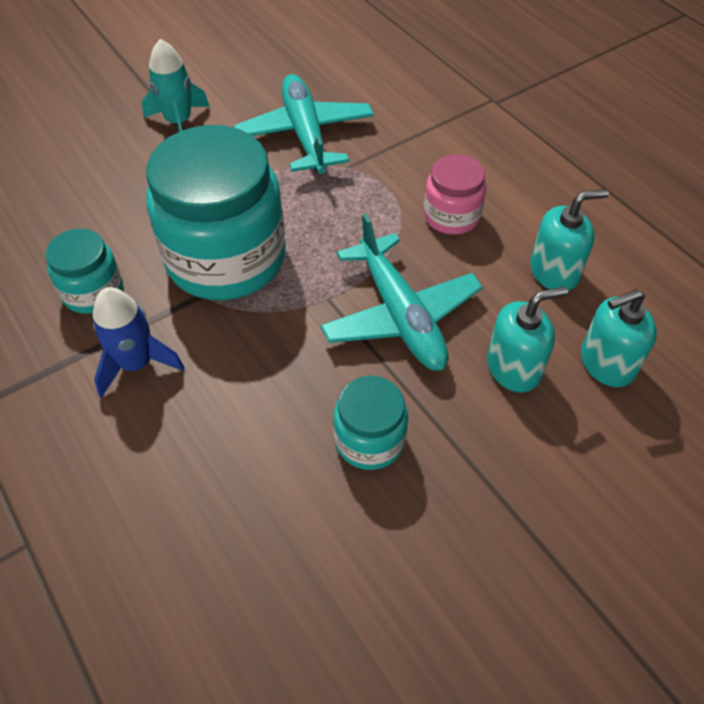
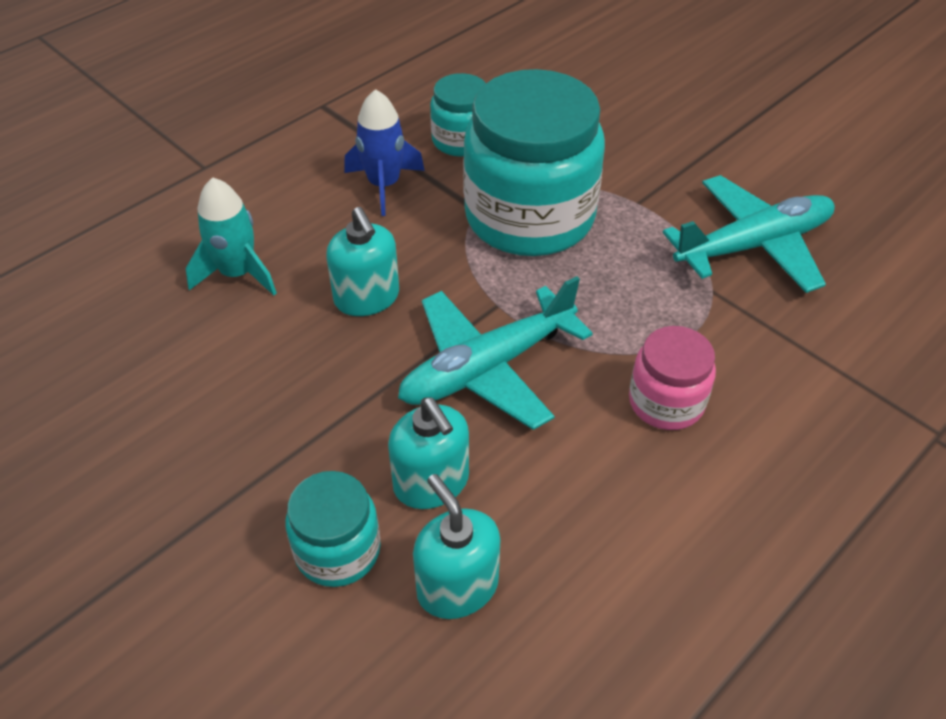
camera: 80 degrees right, 5 degrees down
turquoise rocket [142,39,210,132] -> turquoise rocket moved to [186,177,277,296]
turquoise jar [333,376,408,470] -> turquoise jar moved to [285,471,381,587]
turquoise soap dispenser [530,189,609,291] -> turquoise soap dispenser moved to [326,207,399,316]

